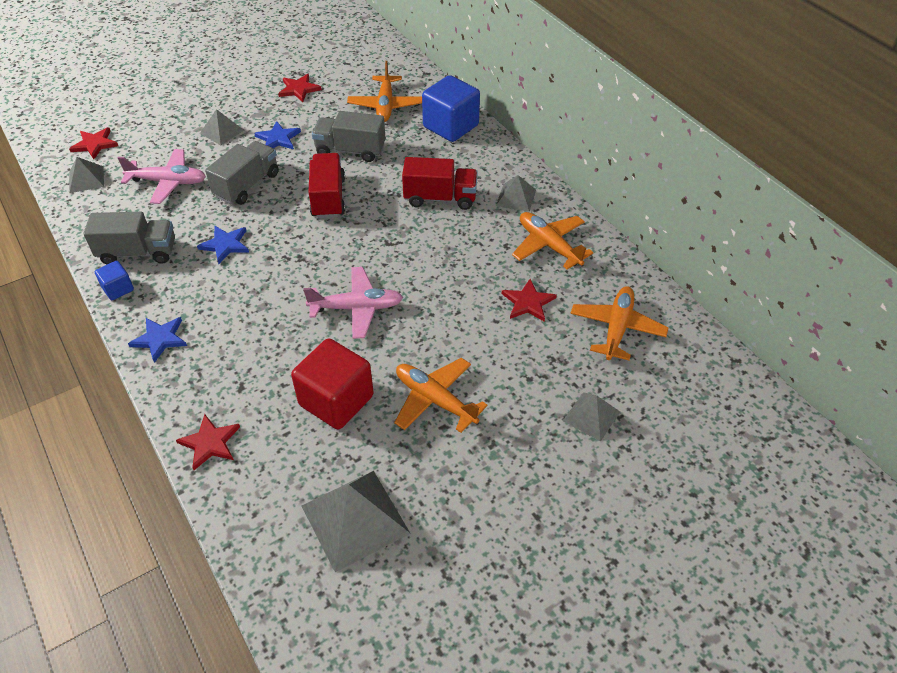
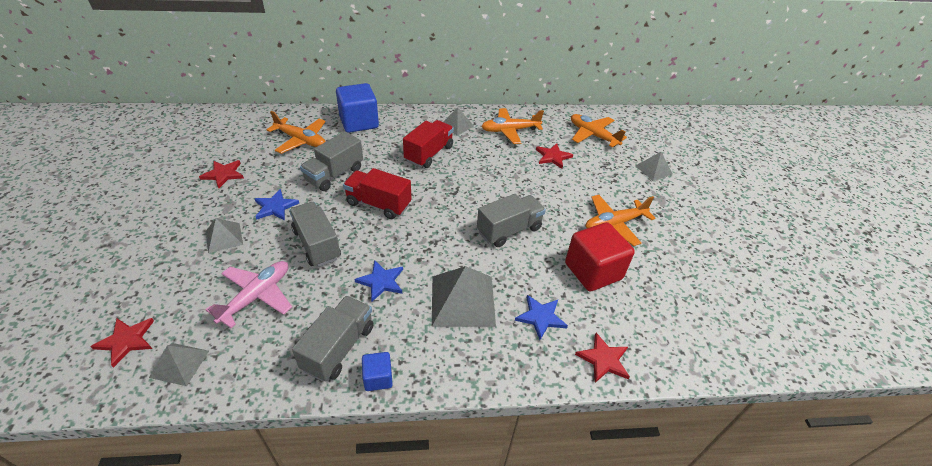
camera: 65 degrees left, 5 degrees down
blue star [128,317,187,363] -> blue star moved to [515,295,568,340]
grey pyramid [301,471,411,572] -> grey pyramid moved to [432,266,496,327]
pink plane [303,267,403,339] -> grey truck [477,194,546,247]

